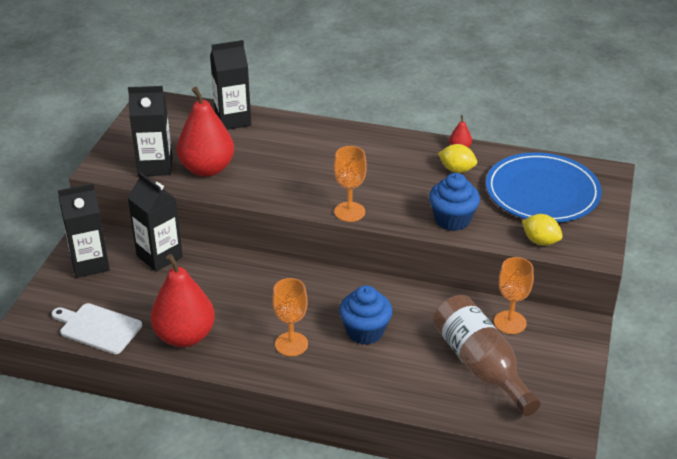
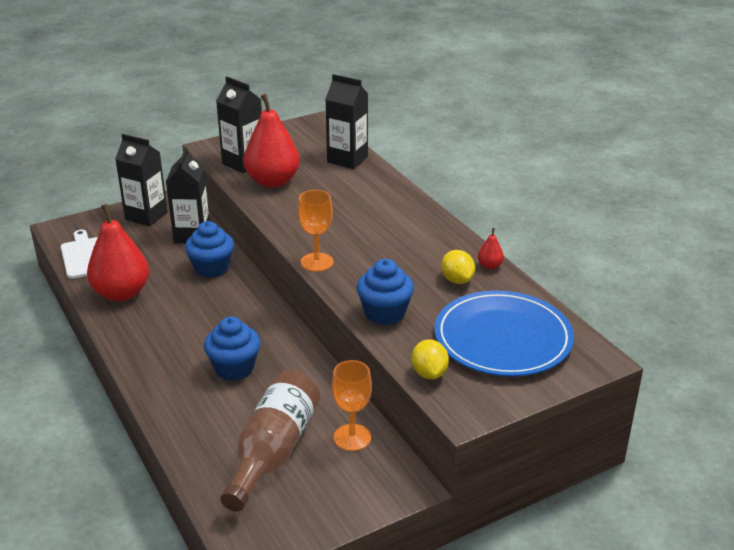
camera: 45 degrees right, 5 degrees down
orange goblet [272,278,308,356] -> none
none -> blue cupcake [185,221,234,278]

